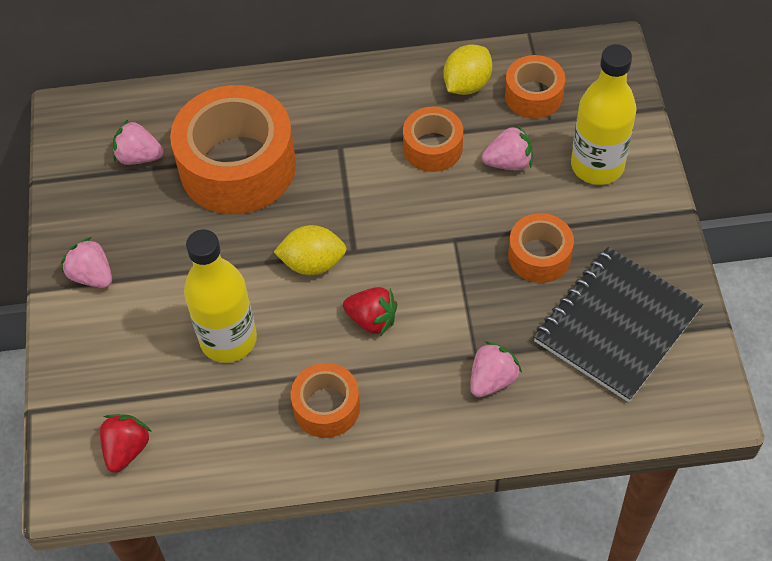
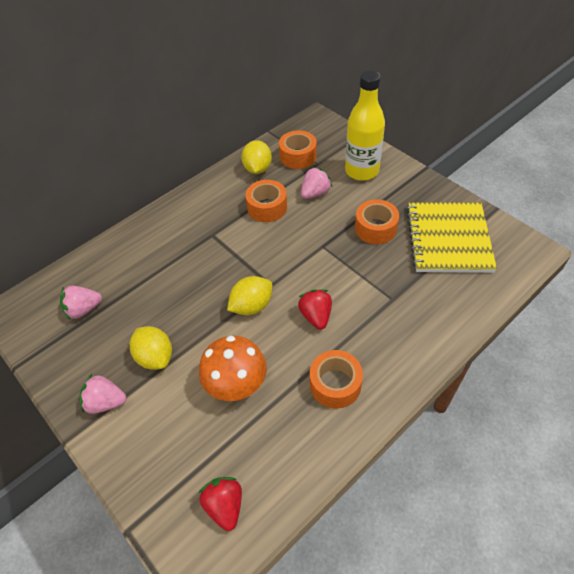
camera: 35 degrees left, 5 degrees down
orange tape [170,85,296,214] -> none
yellow bottle [184,230,257,363] -> orange mushroom [199,336,267,401]
red strawberry [343,287,397,336] -> red strawberry turned 90 degrees counterclockwise [298,289,332,330]
pink strawberry [470,341,522,397] -> none
black notebook [534,247,703,402] -> yellow notebook [406,202,497,273]
none -> yellow lemon [130,326,172,370]

